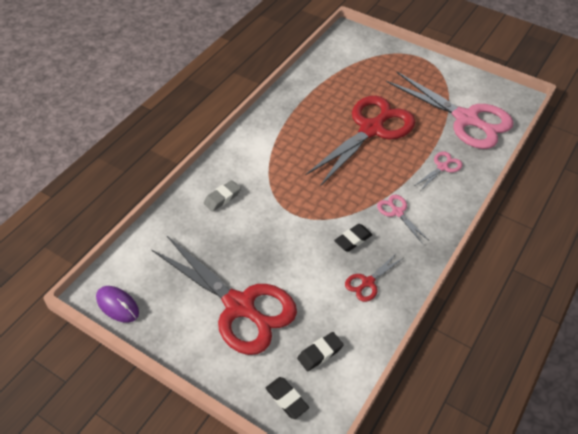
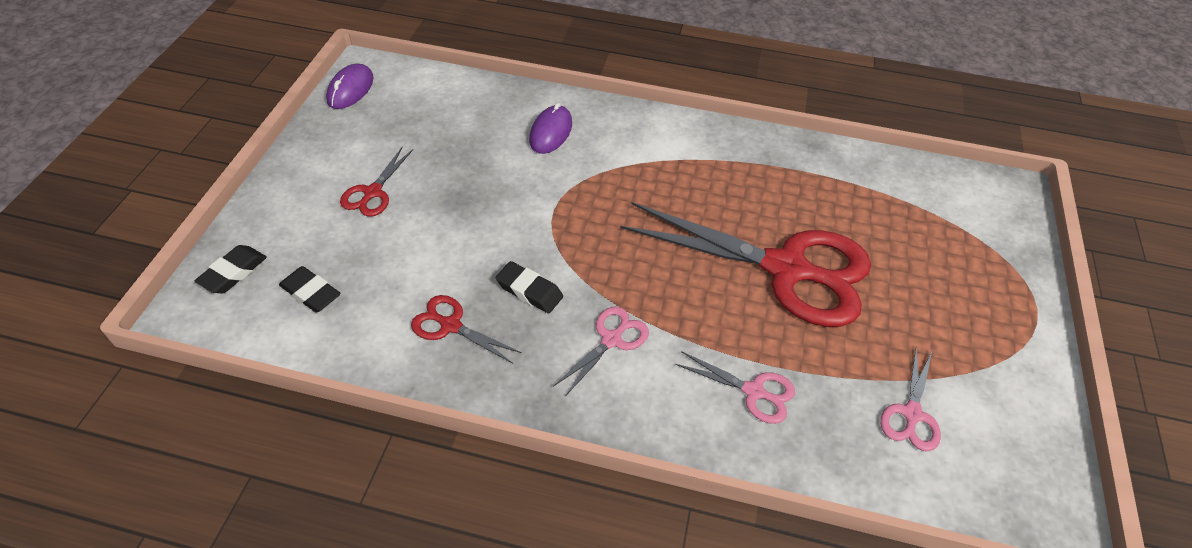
camera: 70 degrees right, 0 degrees up
red scissors [152,236,297,355] -> red scissors [340,147,413,217], size x0.43
grey eraser [203,180,241,212] -> purple mouse [529,103,572,154]
pink scissors [387,72,514,149] -> pink scissors [880,346,941,451], size x0.43

